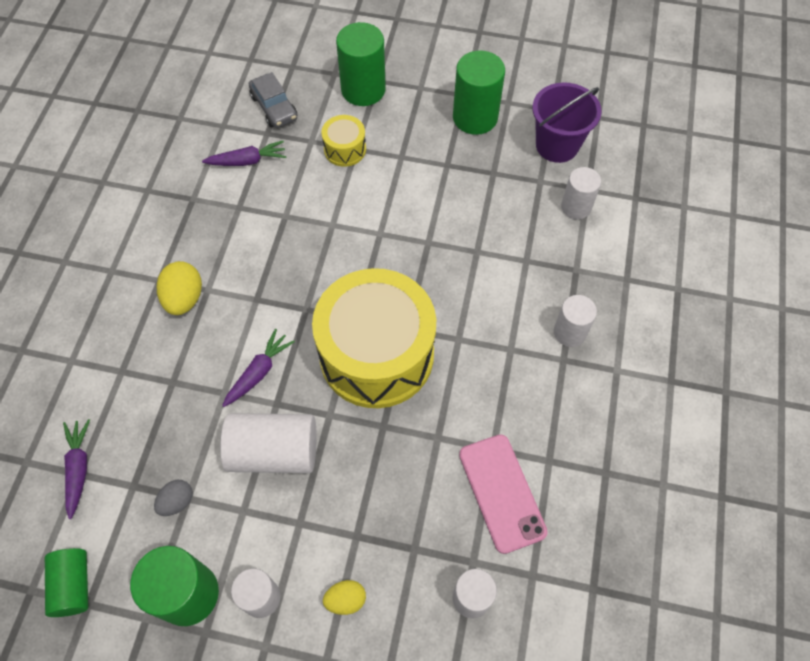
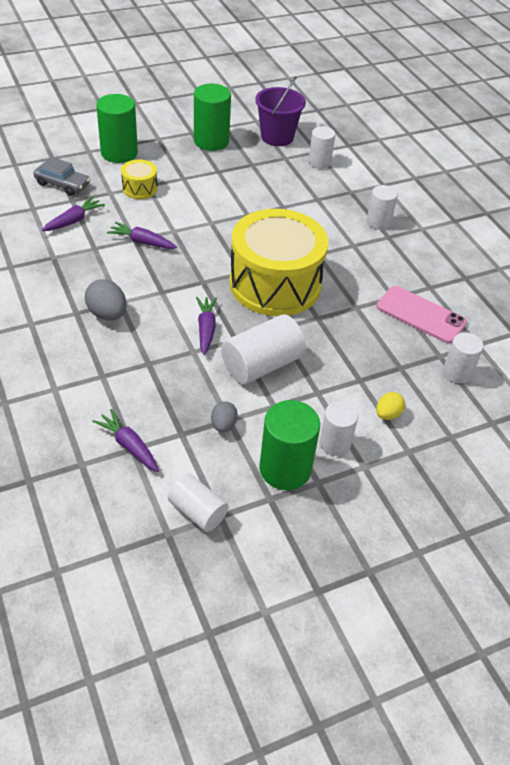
camera: 40 degrees left, 15 degrees down
green cylinder [45,548,89,617] -> white cylinder [168,474,229,532]
yellow egg [157,261,202,315] -> grey egg [85,279,126,320]
none -> purple carrot [107,222,177,249]

